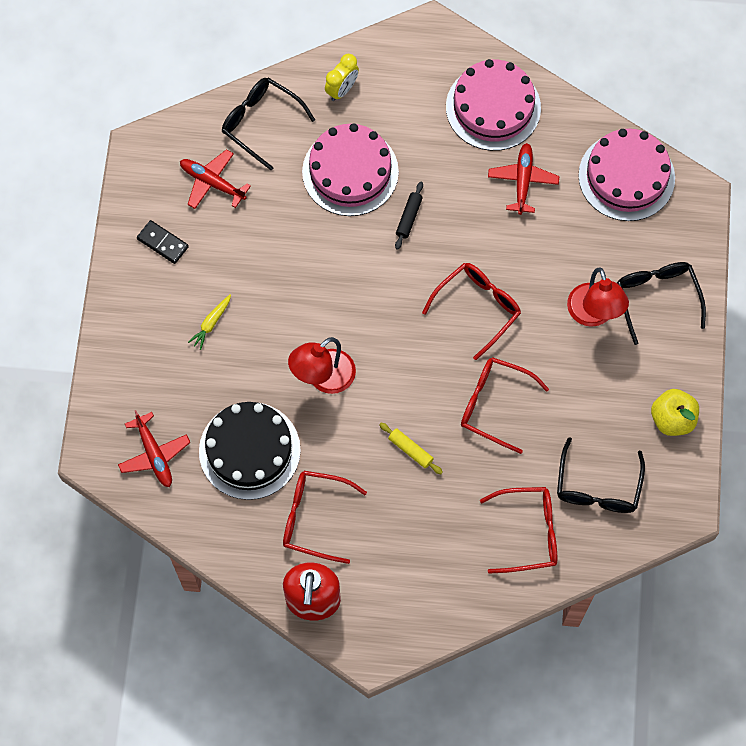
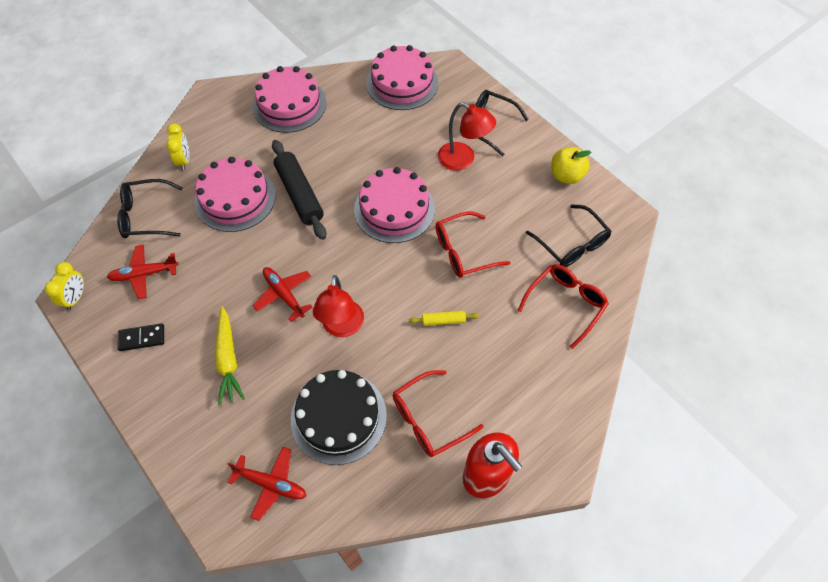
camera: 45 degrees left, 10 degrees down
yellow carrot [188,294,231,350] -> yellow carrot [215,306,245,405], size x1.74
black rolling pin [395,182,423,250] -> black rolling pin [272,140,326,240], size x2.10
red glasses [422,263,521,360] -> pink cake [354,167,435,243]
red plane [488,143,559,215] -> red plane moved to [253,267,313,322]
none -> yellow clock [45,262,84,310]

